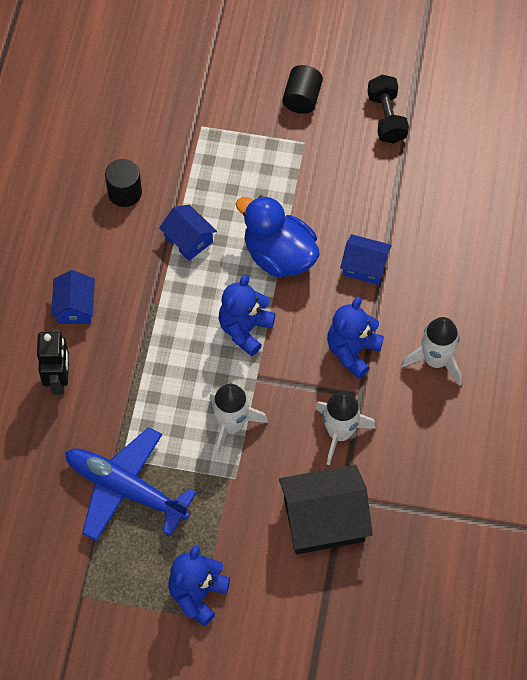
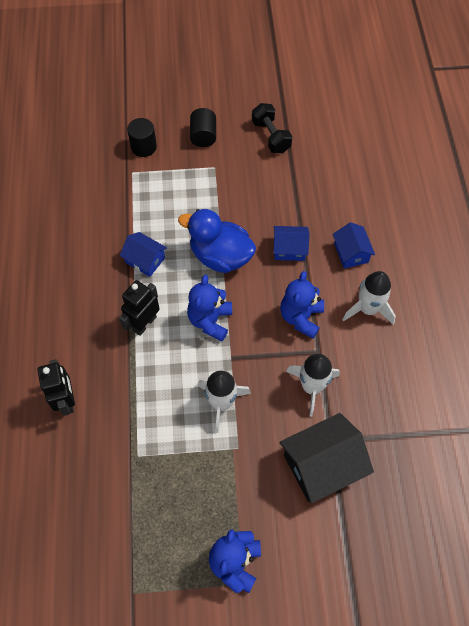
camera: 15 degrees left, 0 degrees up
blue house [51,270,95,324] -> blue house moved to [333,222,375,269]
blue plane [65,427,197,541] -> none
black cylinder [105,159,142,207] -> black cylinder moved to [127,118,157,157]
none -> black robot [119,280,160,336]

